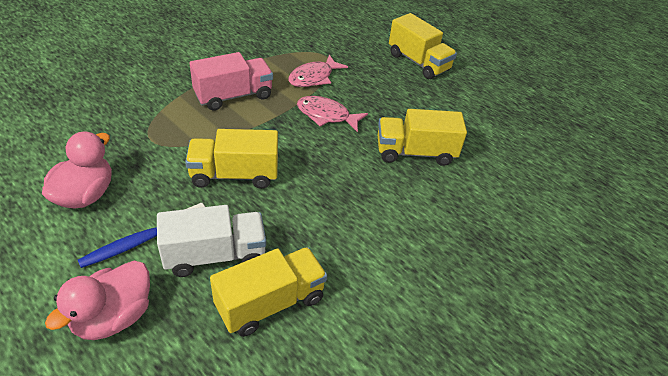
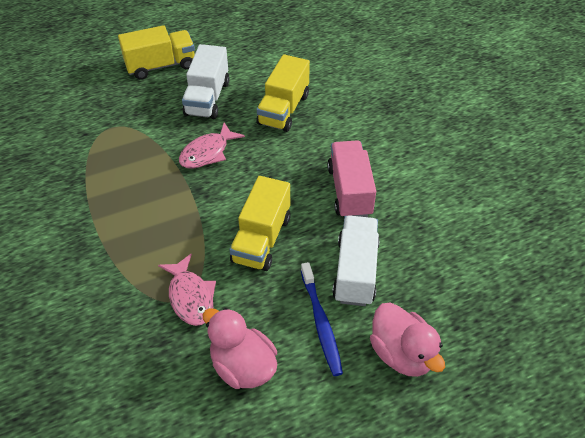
camera: 65 degrees left, 5 degrees up
pink truck [189,52,273,111] -> pink truck moved to [327,140,376,217]
yellow truck [210,247,327,337] -> none
pink fish [288,55,348,87] -> pink fish moved to [158,254,216,326]
none -> white truck [182,44,229,119]

